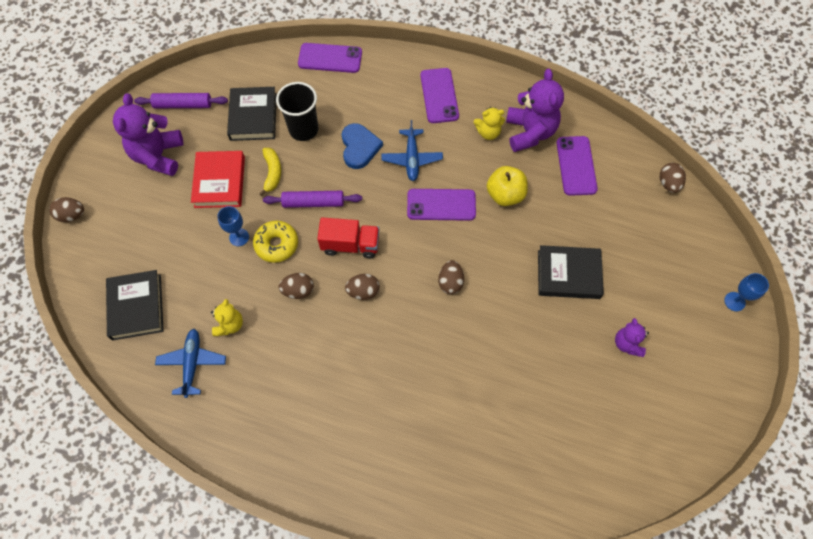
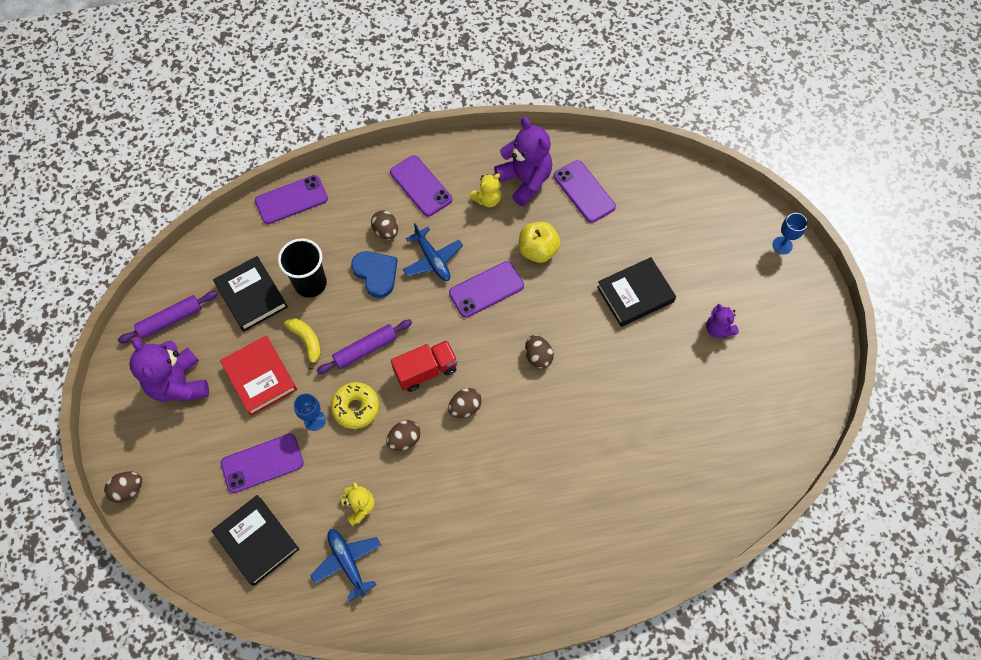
camera: 30 degrees left, 0 degrees up
brown egg [660,163,686,193] -> brown egg moved to [371,210,398,240]
none -> purple phone [221,434,304,493]

